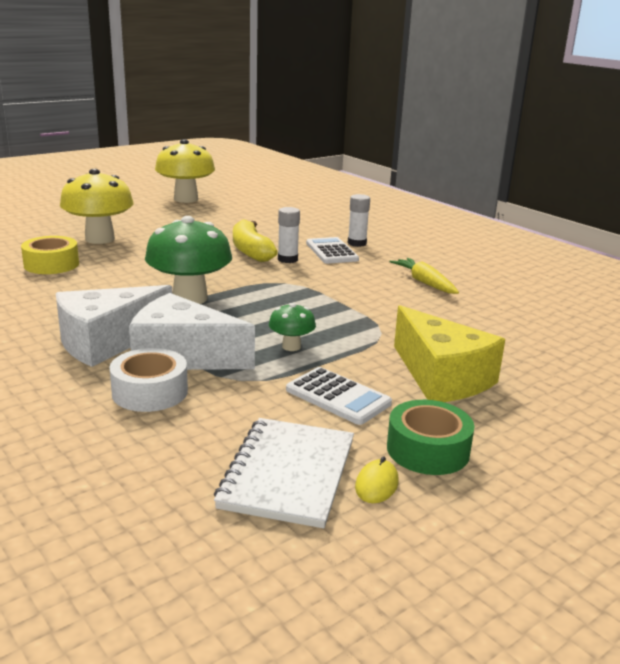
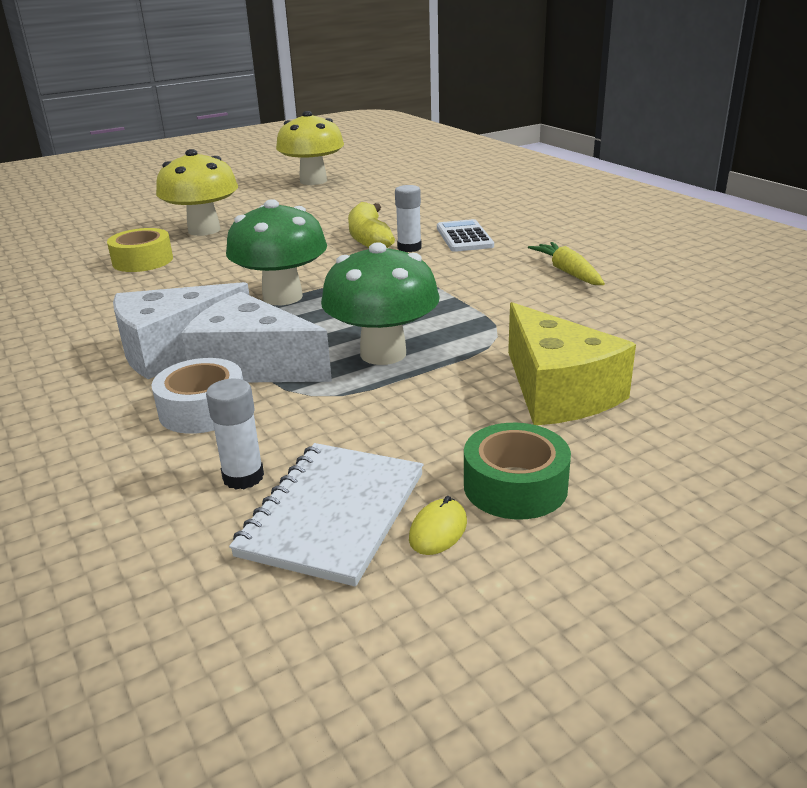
camera: 10 degrees right, 5 degrees up
green mushroom [269,303,316,351] -> green mushroom [321,242,440,365], size x2.04
white calculator [286,367,392,425] -> none
white glue stick [348,194,370,247] -> white glue stick moved to [206,378,264,489]

